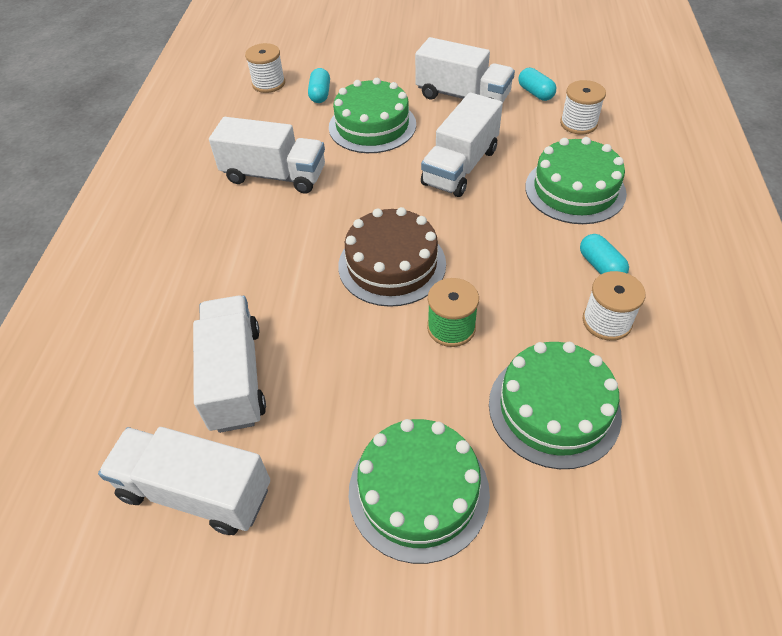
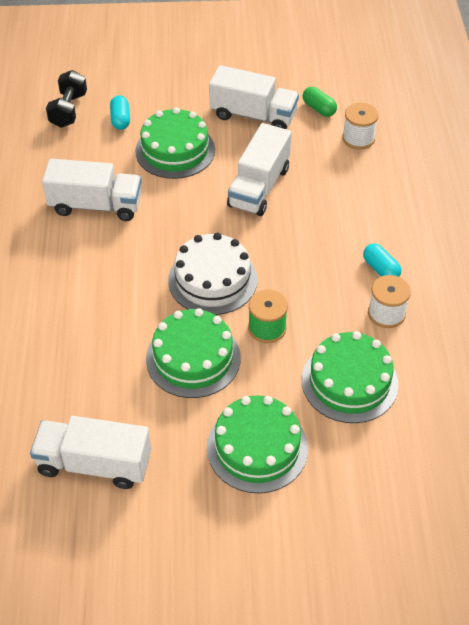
camera: 10 degrees left, 0 degrees up
white truck [193,296,266,433] -> none
white spool [245,43,285,93] -> black dumbbell [46,70,87,128]
brown cake [338,207,446,307] -> white cake [168,233,257,315]
turquoise capsule [518,68,556,101] -> green capsule [303,87,337,117]
green cake [525,137,627,224] -> green cake moved to [146,308,241,398]

